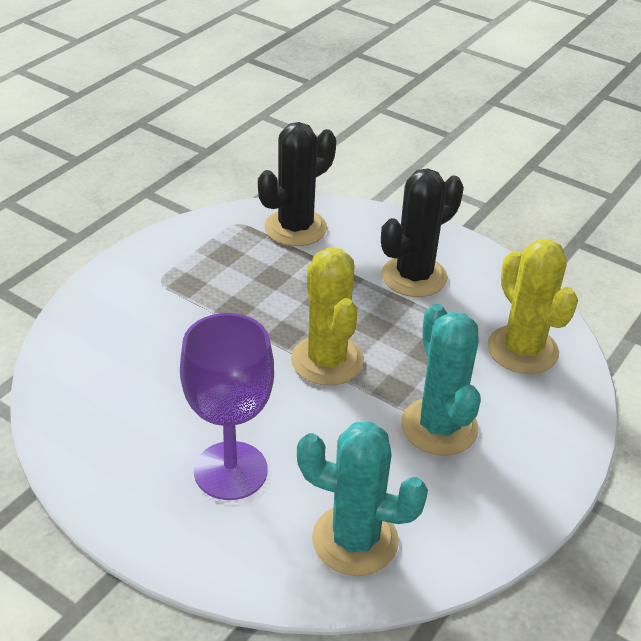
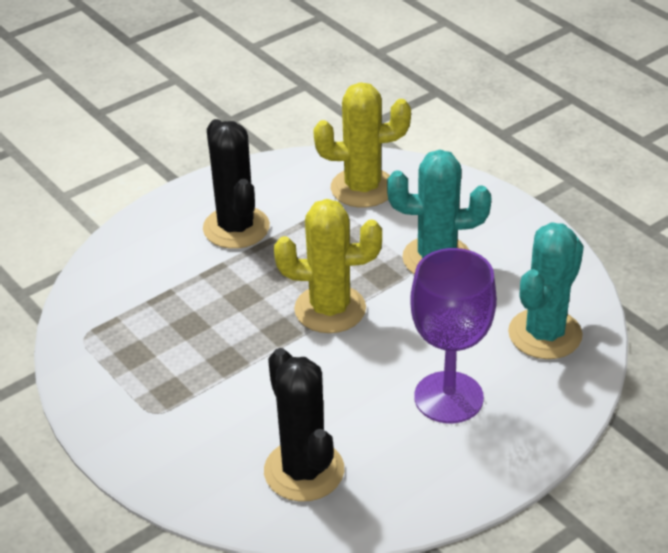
camera: 70 degrees left, 0 degrees up
black cactus [258,122,336,246] -> black cactus moved to [264,348,344,502]

